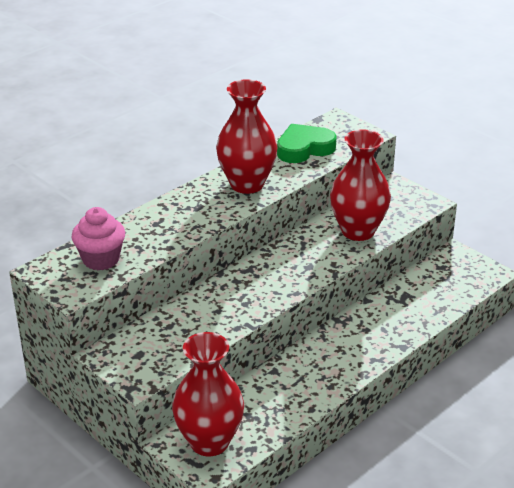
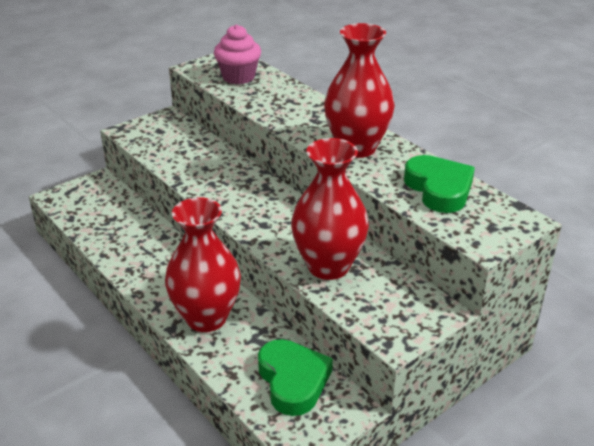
camera: 95 degrees right, 0 degrees up
red vase [172,332,244,457] -> red vase moved to [165,197,241,332]
none -> green heart [258,339,333,416]

